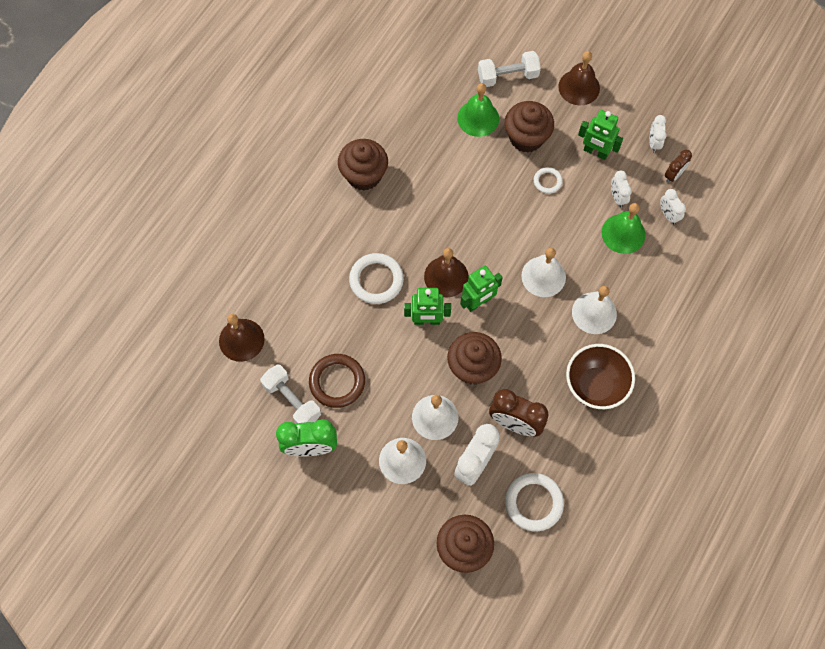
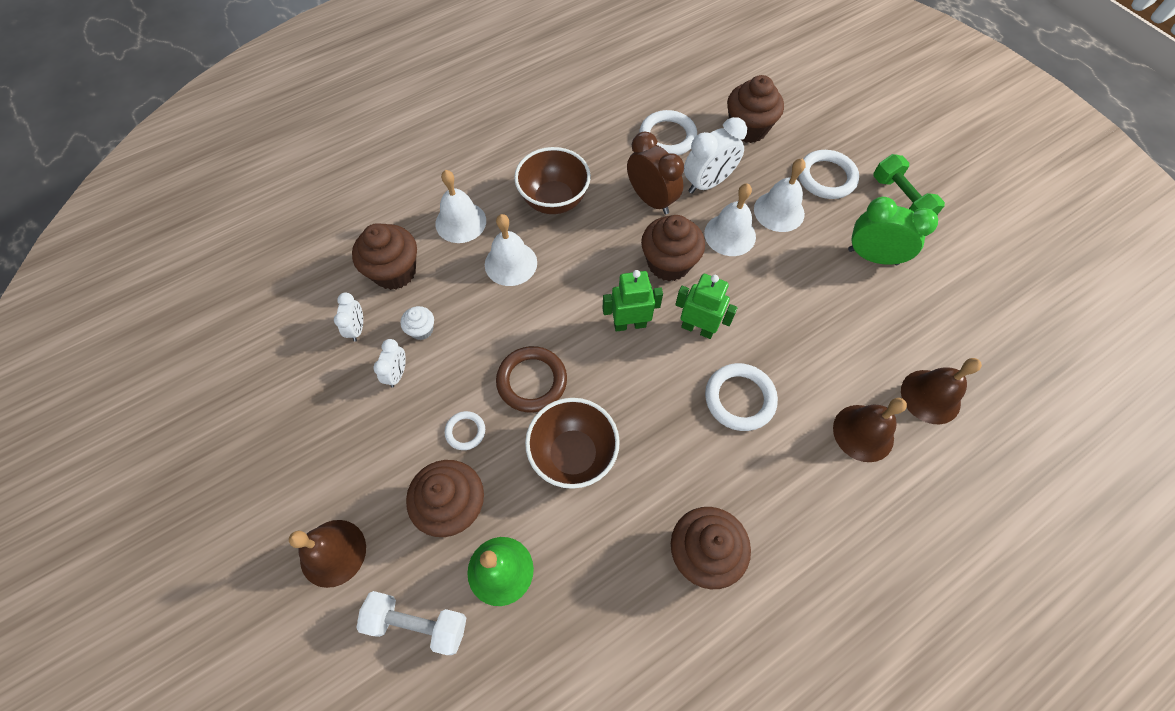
camera: 155 degrees left, 5 degrees down
white dumbbell [260,364,321,424] -> none
brown ring [309,354,365,408] -> brown ring moved to [496,346,567,413]
brown bell [424,248,469,297] -> brown bell moved to [833,398,907,462]
white bell [521,248,566,297] -> white bell moved to [436,170,486,243]
green robot [578,110,623,160] -> none
green bell [602,203,645,254] -> white cupcake [400,306,434,340]
white clock [649,115,667,153] -> none
brown clock [665,150,692,183] -> none
none -> brown cupcake [352,223,417,290]
none -> brown bowl [525,398,620,489]
none -> white ring [798,150,859,199]
none -> green dumbbell [873,154,945,215]

